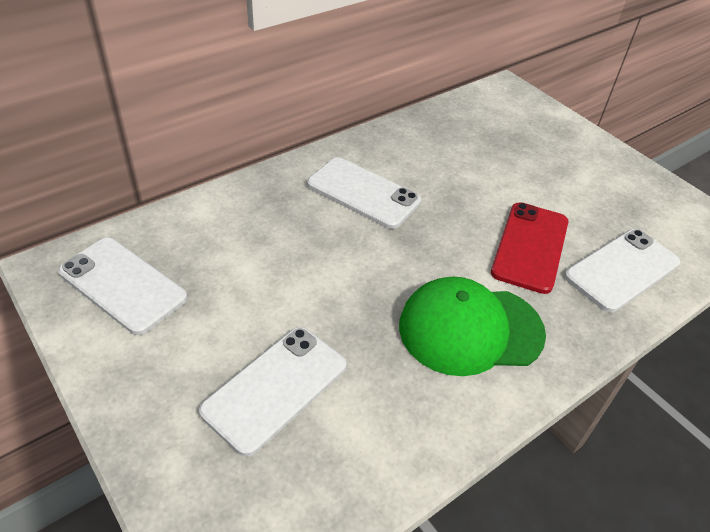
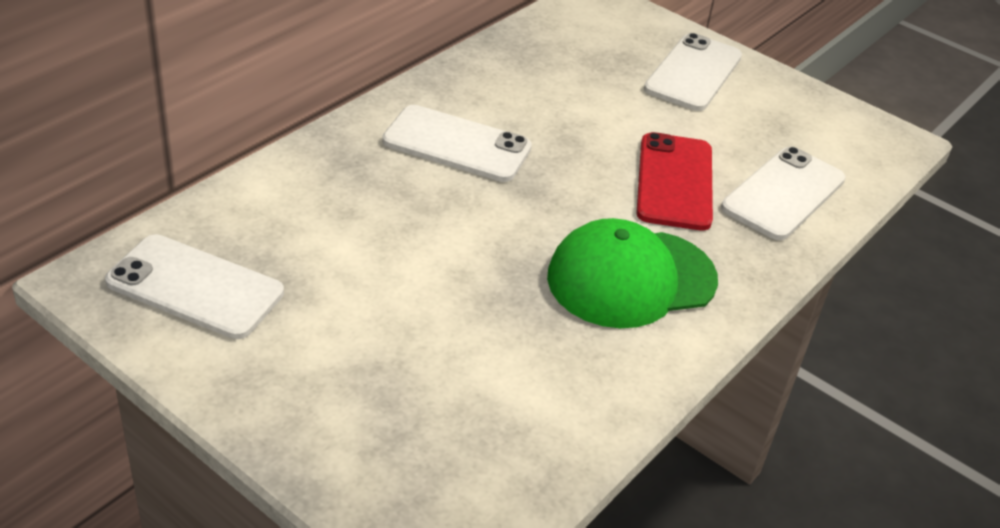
camera: 15 degrees left, 5 degrees down
white phone [199,327,346,457] -> white phone moved to [644,33,742,111]

